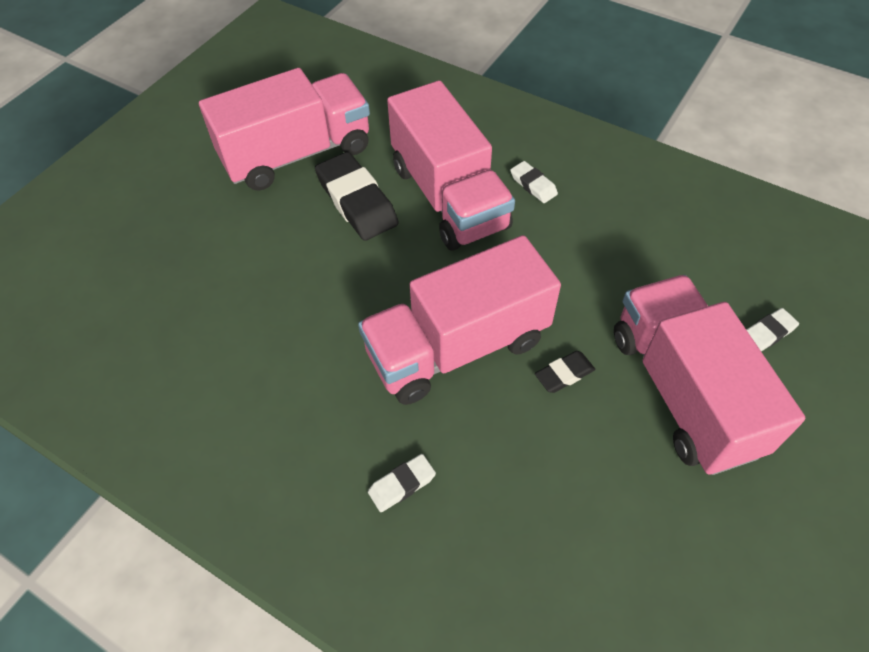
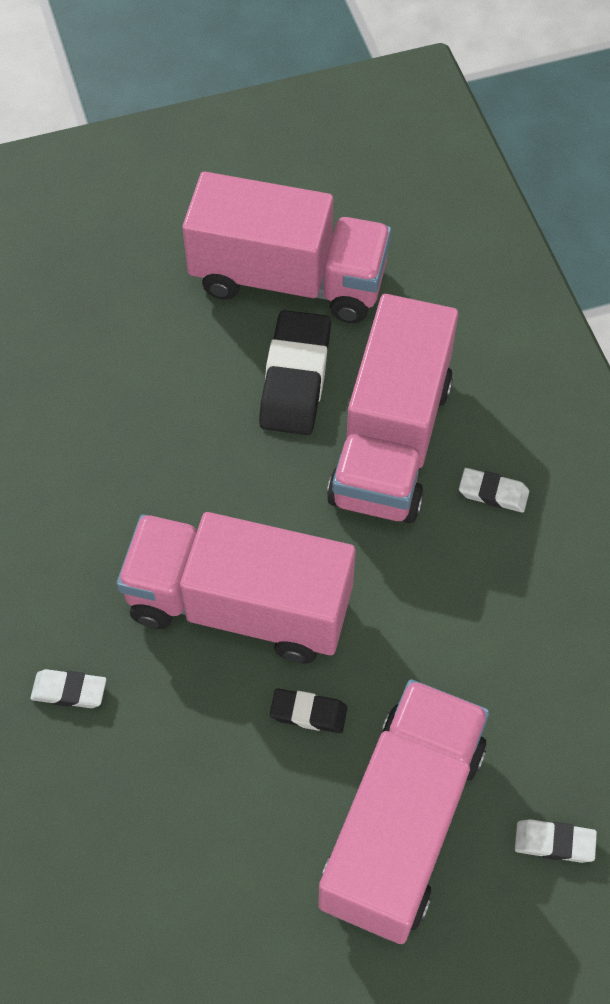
camera: 40 degrees right, 5 degrees up
white eraser [510,161,558,203] -> white eraser turned 75 degrees counterclockwise [459,468,529,512]

